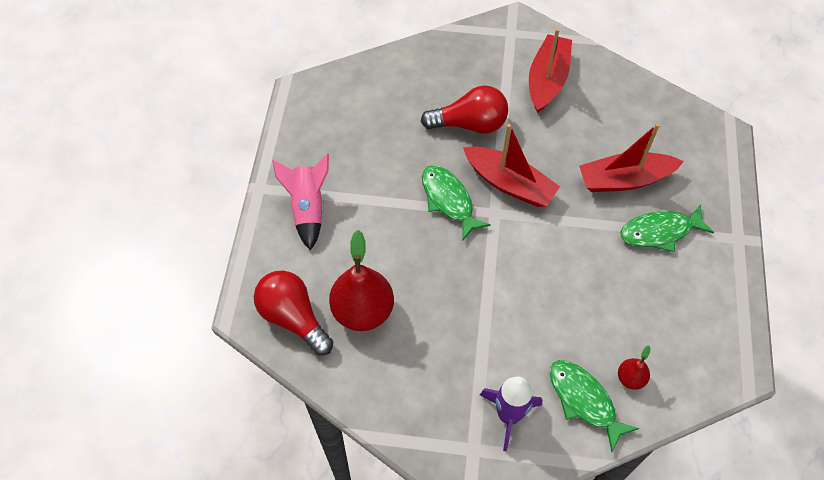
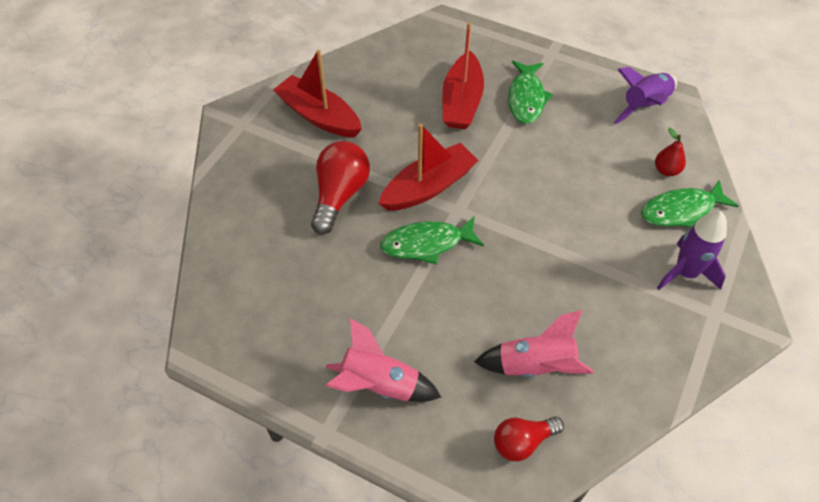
camera: 70 degrees left, 5 degrees down
red light bulb [254,270,333,356] -> red light bulb [494,416,564,461], size x0.64
red pear [329,230,394,331] -> pink rocket [474,310,594,377]
none -> purple rocket [614,67,677,124]

